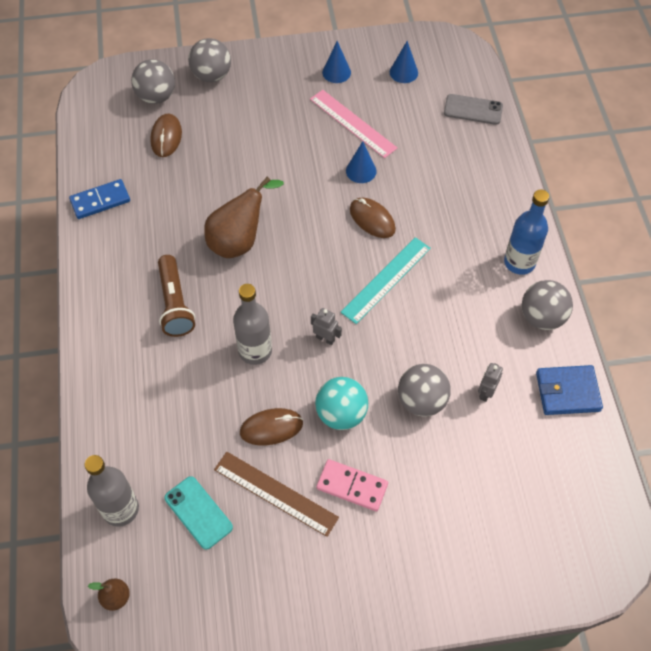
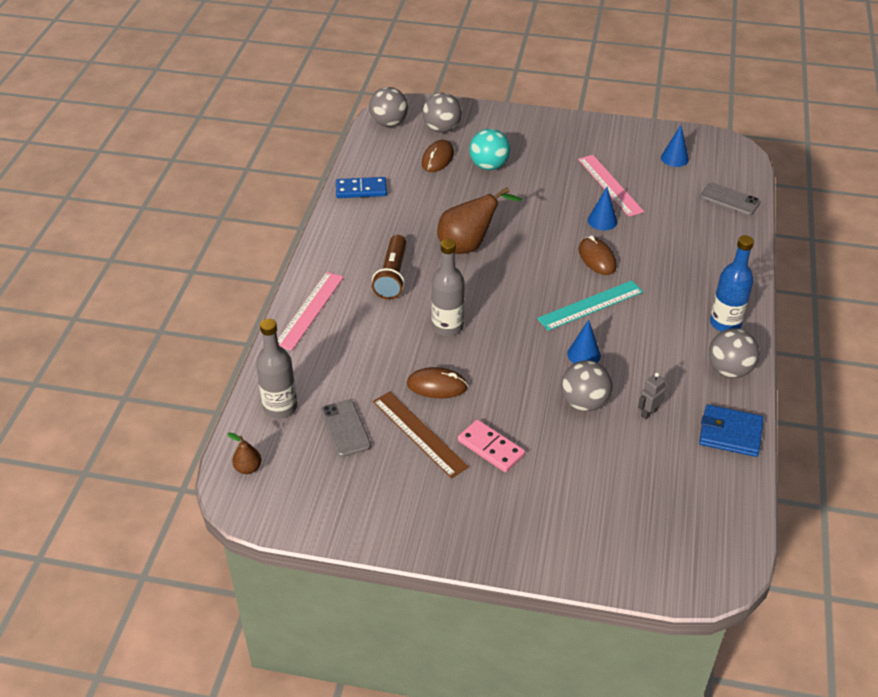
camera: 20 degrees right, 15 degrees down
turquoise phone [164,476,233,549] -> grey phone [321,400,371,457]
grey ball [188,38,231,82] -> grey ball moved to [369,87,408,127]
grey robot [311,308,342,345] -> none
turquoise ball [315,377,368,430] -> turquoise ball moved to [469,129,510,170]
blue cone [322,41,351,83] -> blue cone moved to [567,319,601,363]
none -> pink ruler [278,272,344,351]

